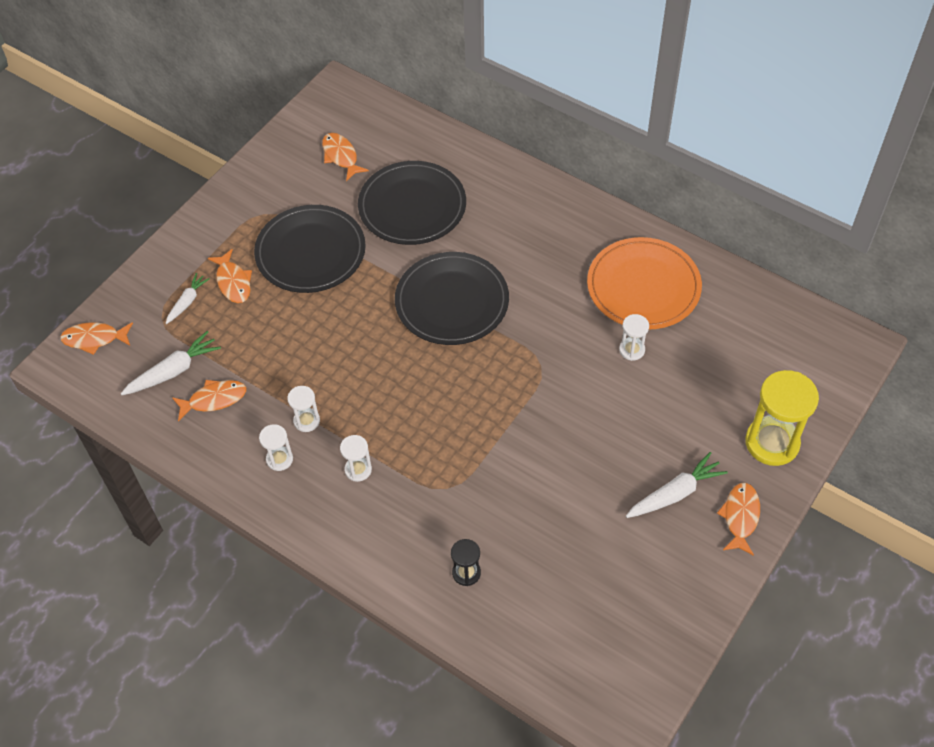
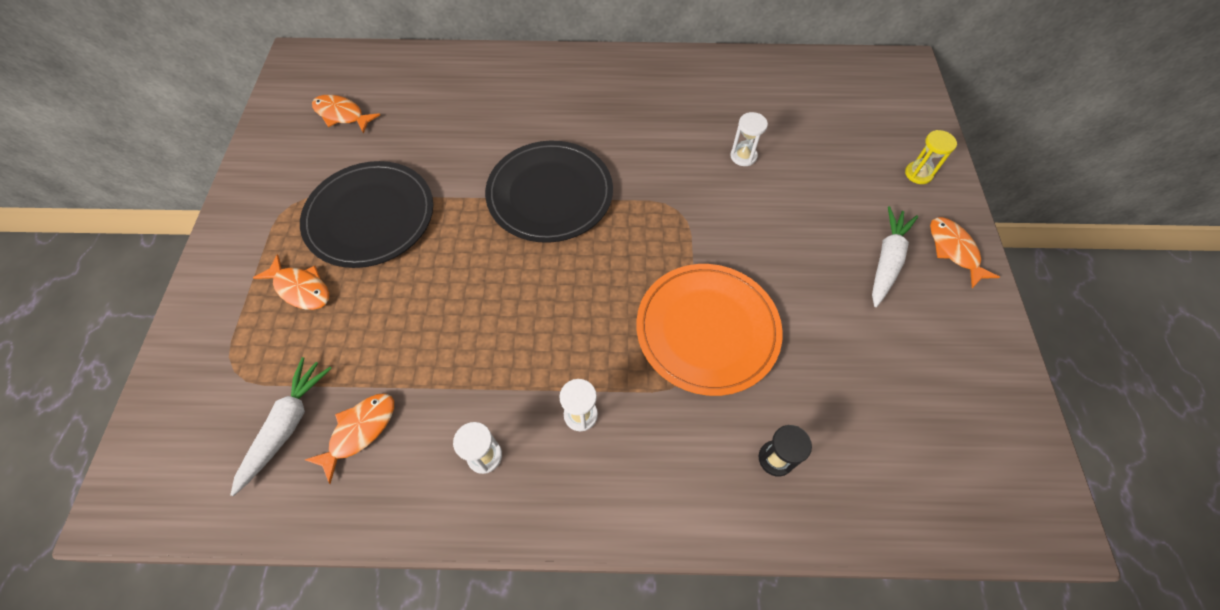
camera: 35 degrees left, 5 degrees up
orange fish [60,322,133,355] -> none
white carrot [166,273,210,324] -> none
white hourglass [287,386,320,432] -> none
black plate [358,161,466,245] -> none
orange plate [587,237,702,329] -> orange plate moved to [636,264,783,396]
yellow hourglass [745,370,819,466] -> yellow hourglass [905,130,957,184], size x0.50

